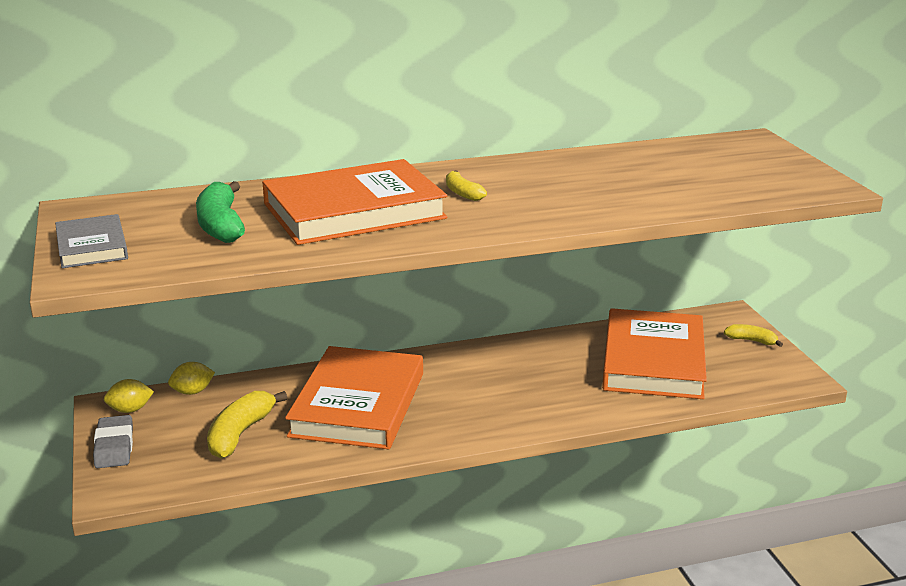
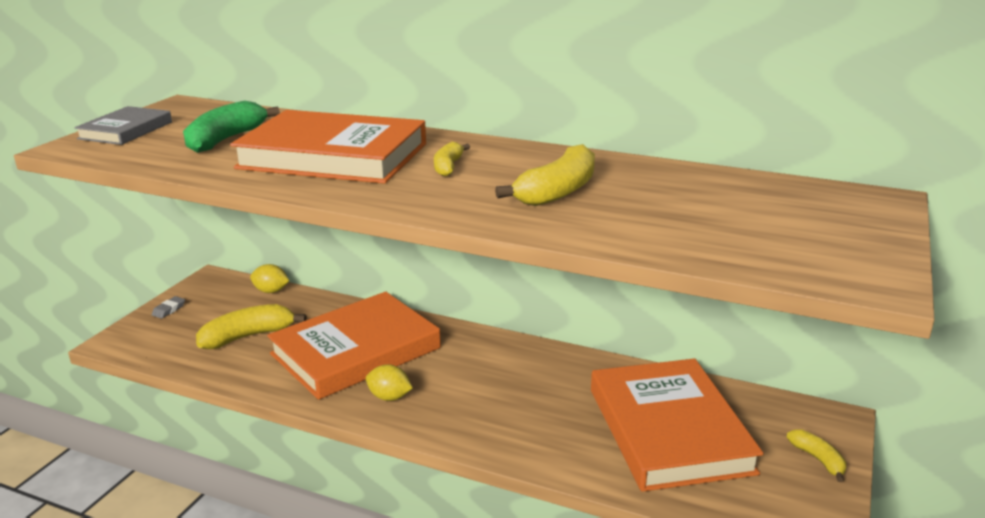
camera: 40 degrees right, 0 degrees up
grey eraser [93,415,133,468] -> grey eraser [152,296,185,319], size x0.54
yellow lemon [104,379,154,413] -> yellow lemon moved to [366,364,413,401]
orange book [602,308,707,399] -> orange book turned 60 degrees counterclockwise [591,358,764,492]
none -> yellow banana [495,144,595,206]

